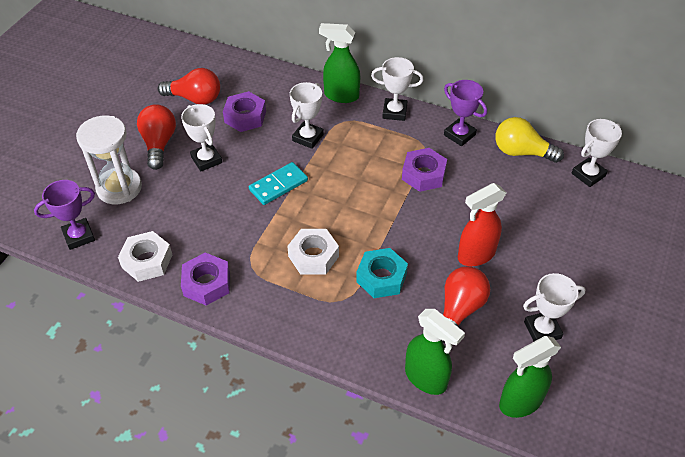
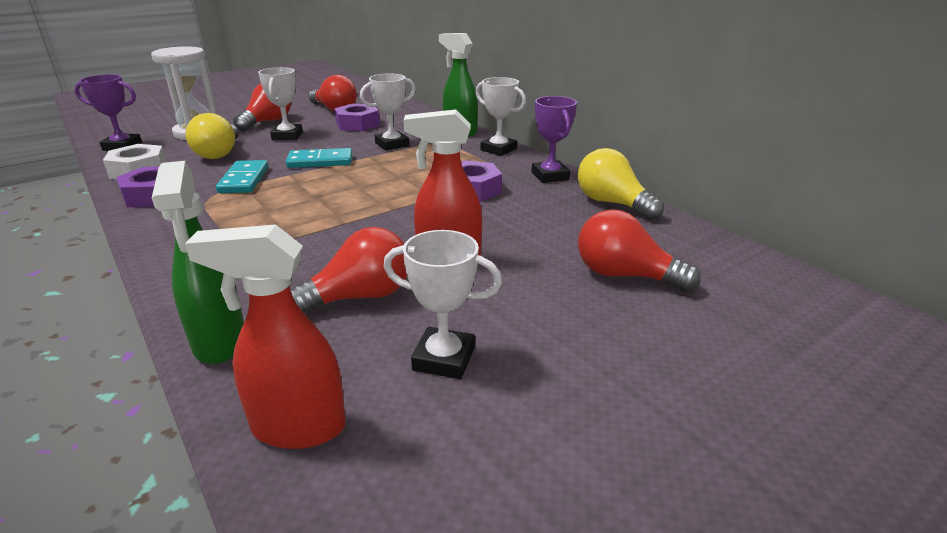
camera: 30 degrees right, 20 degrees down
white nut [287,229,339,274] -> none
turquoise nut [356,248,408,298] -> none
green spray bottle [499,336,561,418] -> red spray bottle [185,225,346,449]
white trophy [572,119,622,187] -> none
none -> yellow light bulb [186,113,239,159]
none -> turquoise domino [216,160,268,193]
none -> red light bulb [578,209,701,292]

